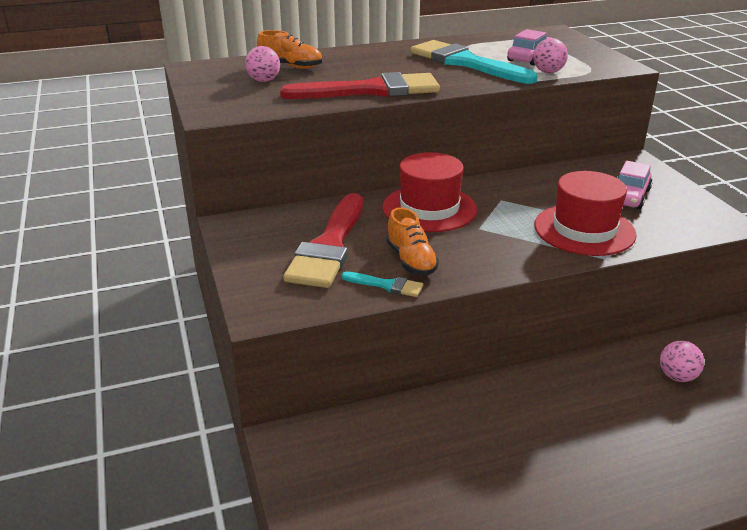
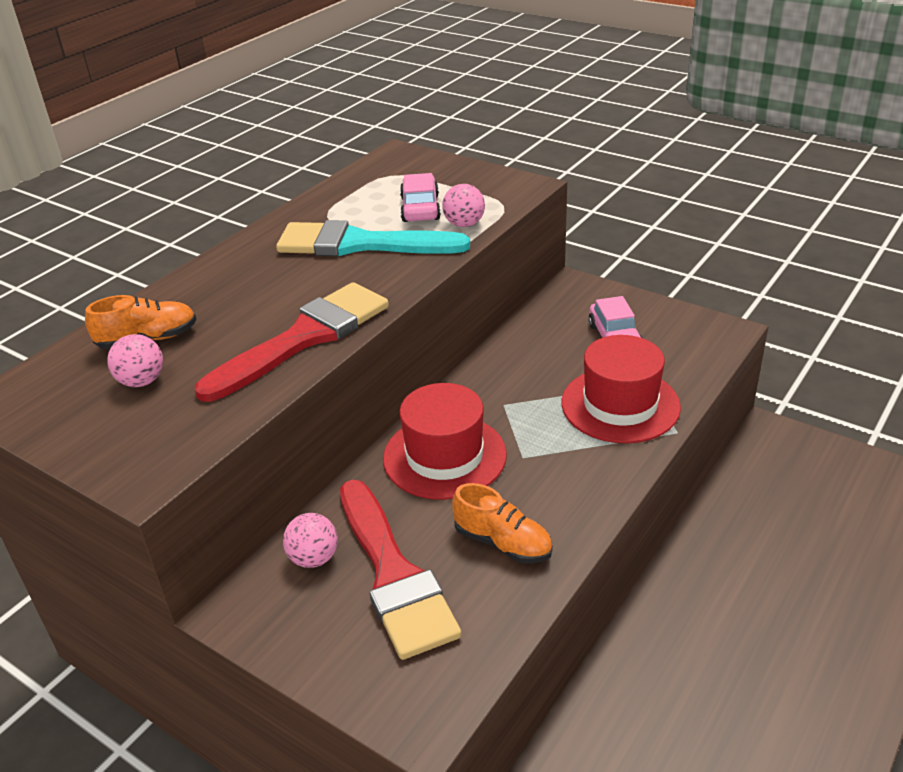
camera: 35 degrees left, 5 degrees up
turquoise brush [341,272,423,297] -> none
pink ball [660,341,704,382] -> pink ball moved to [283,513,338,568]

